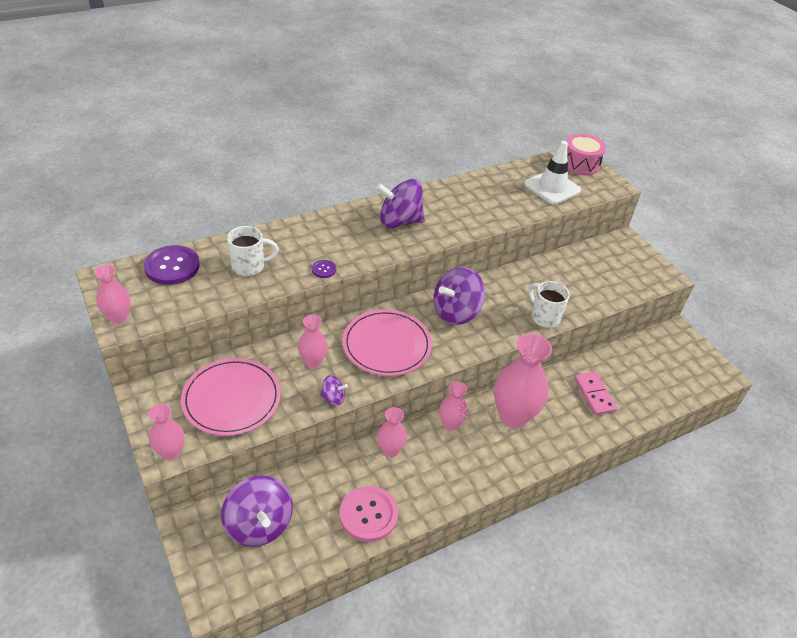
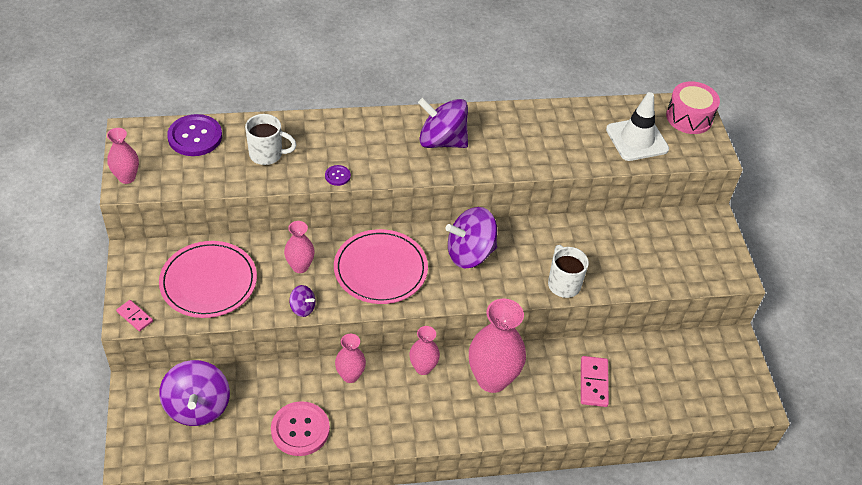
camera: 20 degrees right, 5 degrees up
pink vase [148,404,184,460] -> pink domino [116,300,153,331]

